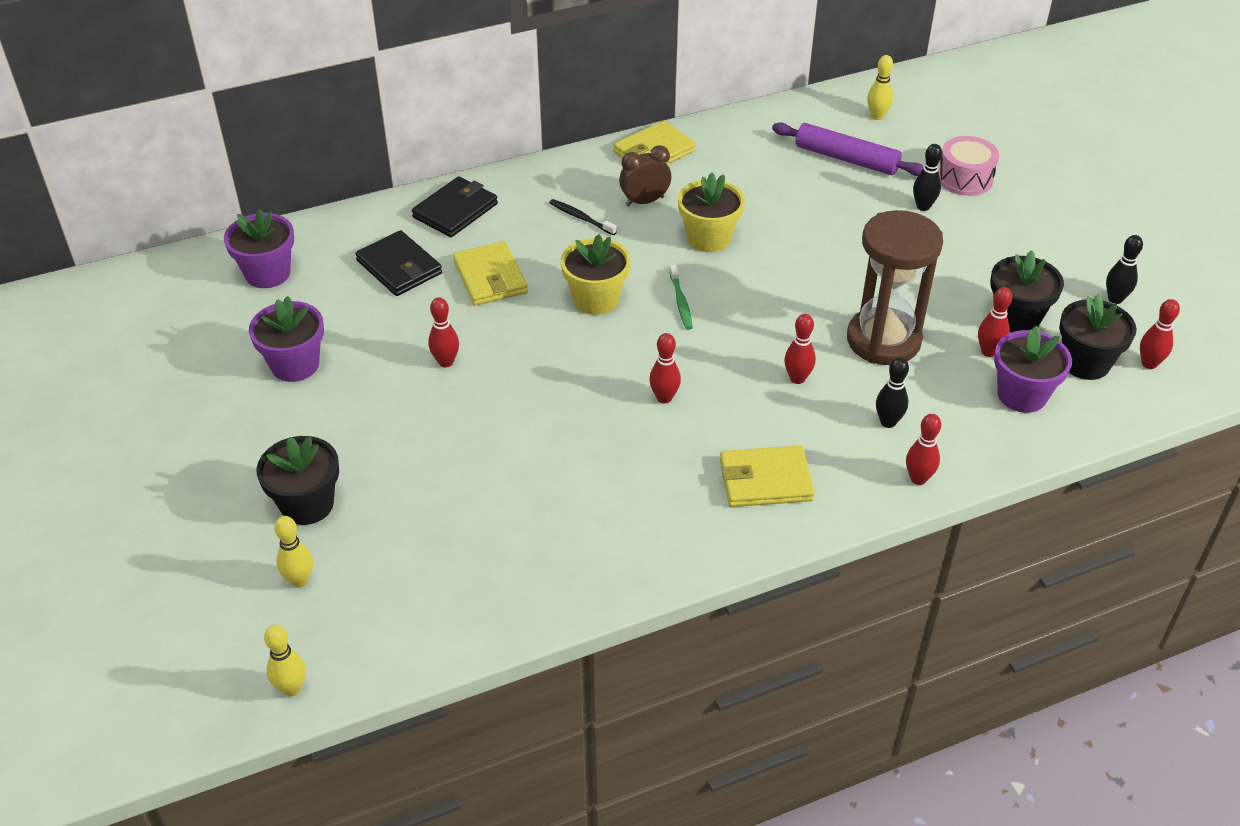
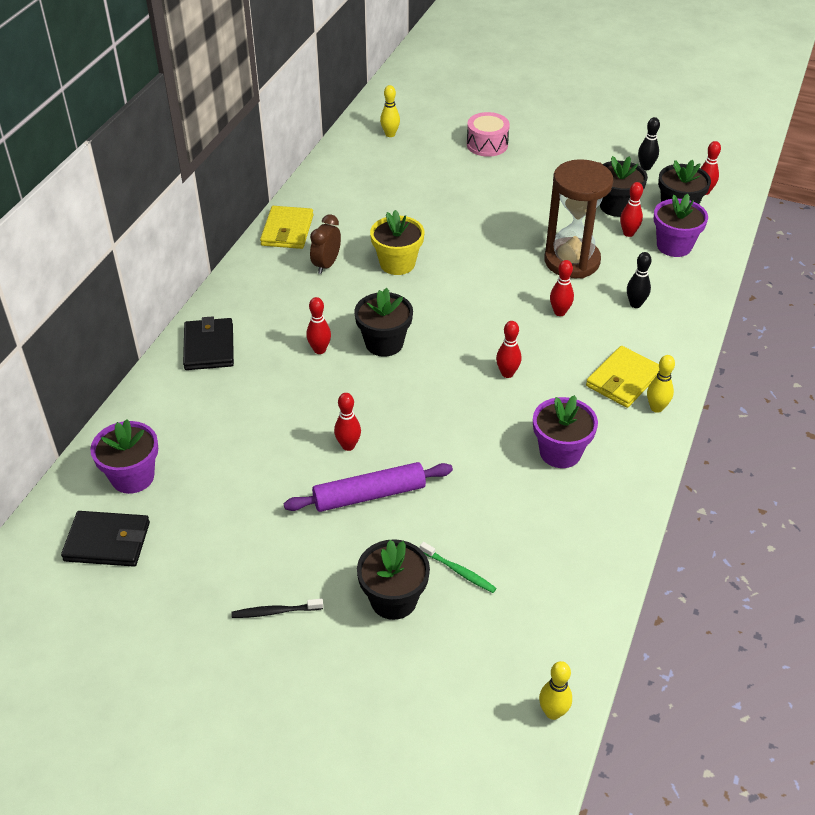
camera: 45 degrees left, 0 degrees up
purple flower pot [249,296,324,382] -> purple flower pot moved to [533,395,598,468]
yellow bowling pin [274,516,313,588] -> yellow bowling pin moved to [647,355,675,413]
black wallet [355,230,442,296] -> black wallet moved to [61,511,150,567]
yellow wallet [453,241,528,306] -> none
black toothbrush [549,199,617,235] -> black toothbrush moved to [231,599,323,618]
yellow flower pot [561,234,631,315] -> black flower pot [354,288,413,357]
green toothbrush [669,265,693,330] -> green toothbrush moved to [420,542,497,593]
purple rolling pin [772,122,924,176] -> purple rolling pin moved to [284,462,453,512]
red bowling pin [906,414,941,485] -> red bowling pin moved to [306,297,331,354]
black bowling pin [913,144,942,211] -> none

